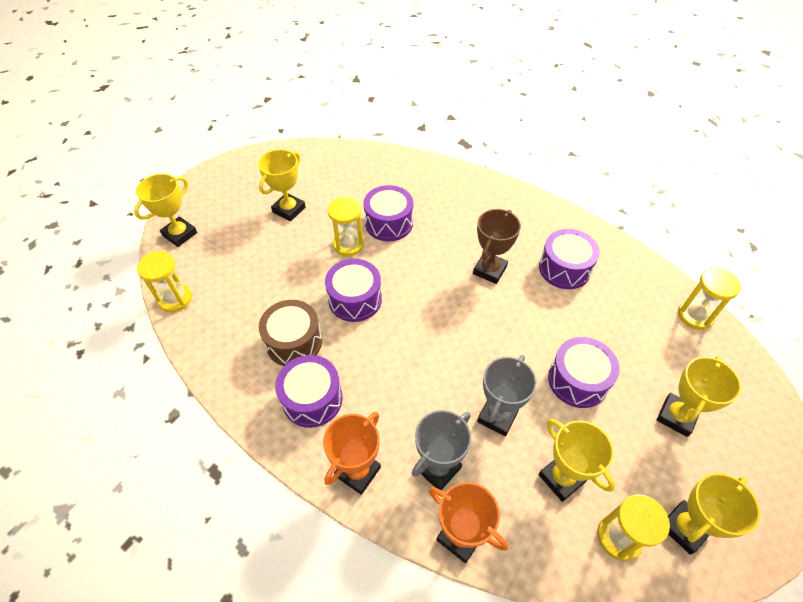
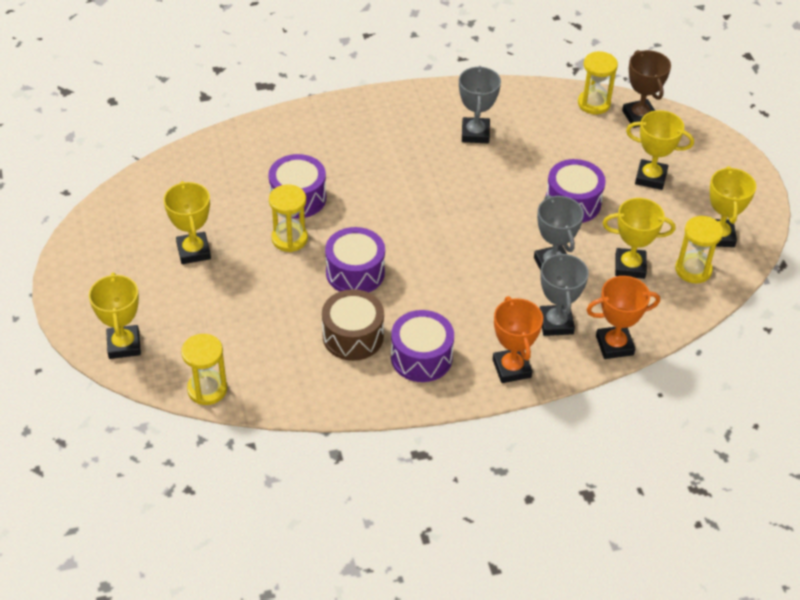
camera: 50 degrees left, 5 degrees down
brown trophy [473,209,521,284] -> brown trophy moved to [622,50,671,128]
purple drum [539,229,600,289] -> grey trophy [459,66,501,143]
yellow trophy [657,356,741,437] -> yellow trophy turned 60 degrees counterclockwise [626,110,694,190]

